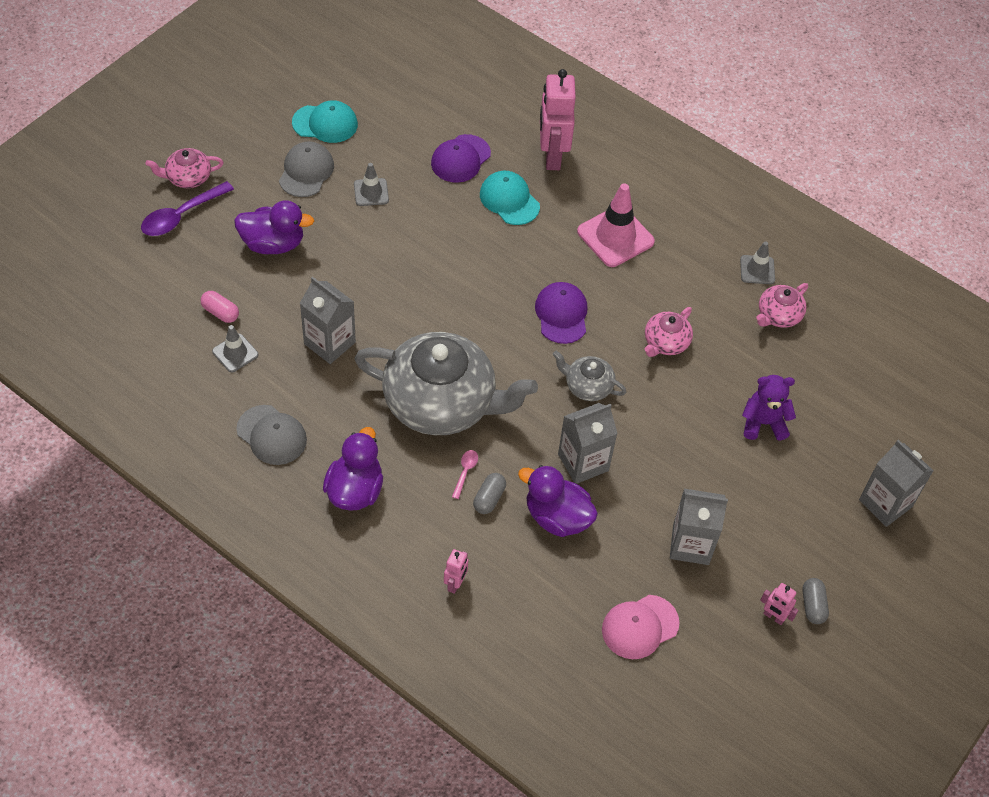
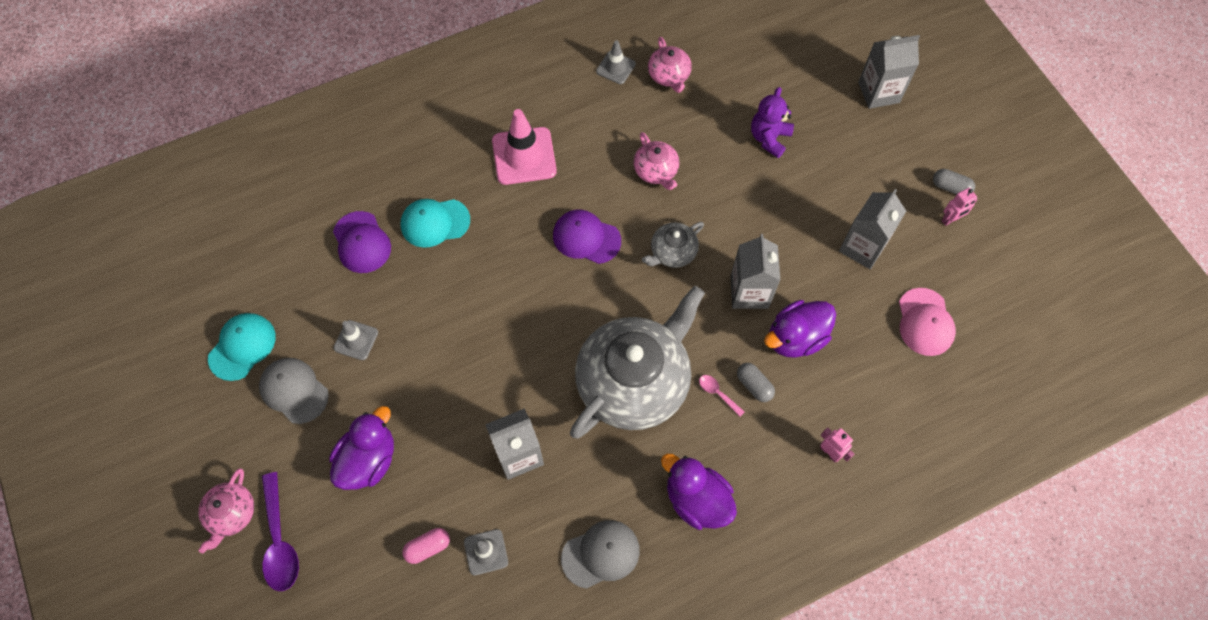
camera: 60 degrees left, 10 degrees up
pink robot [540,69,576,170] -> none

